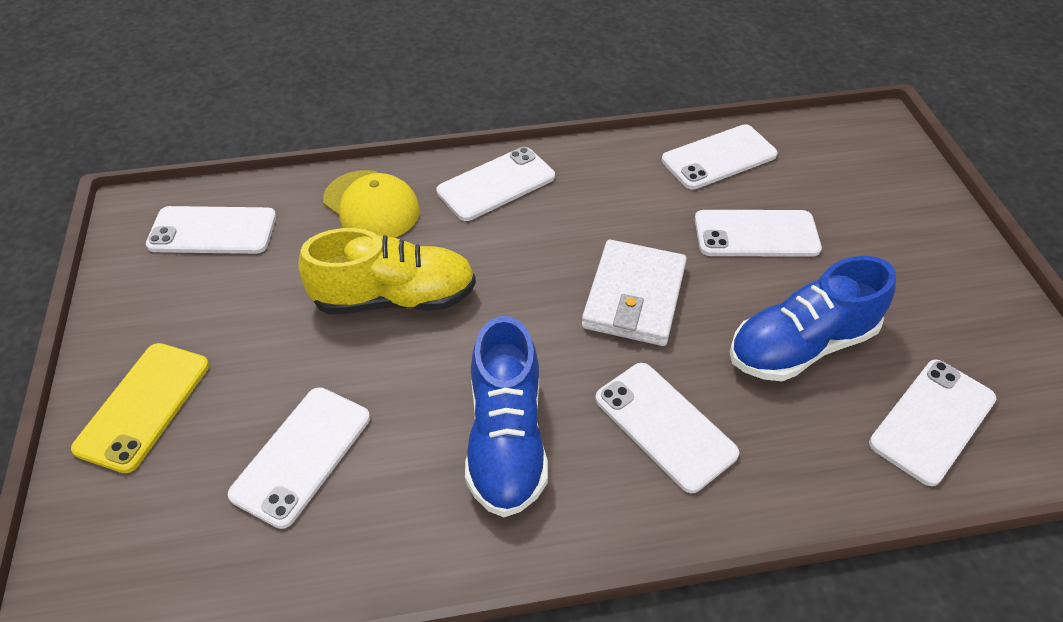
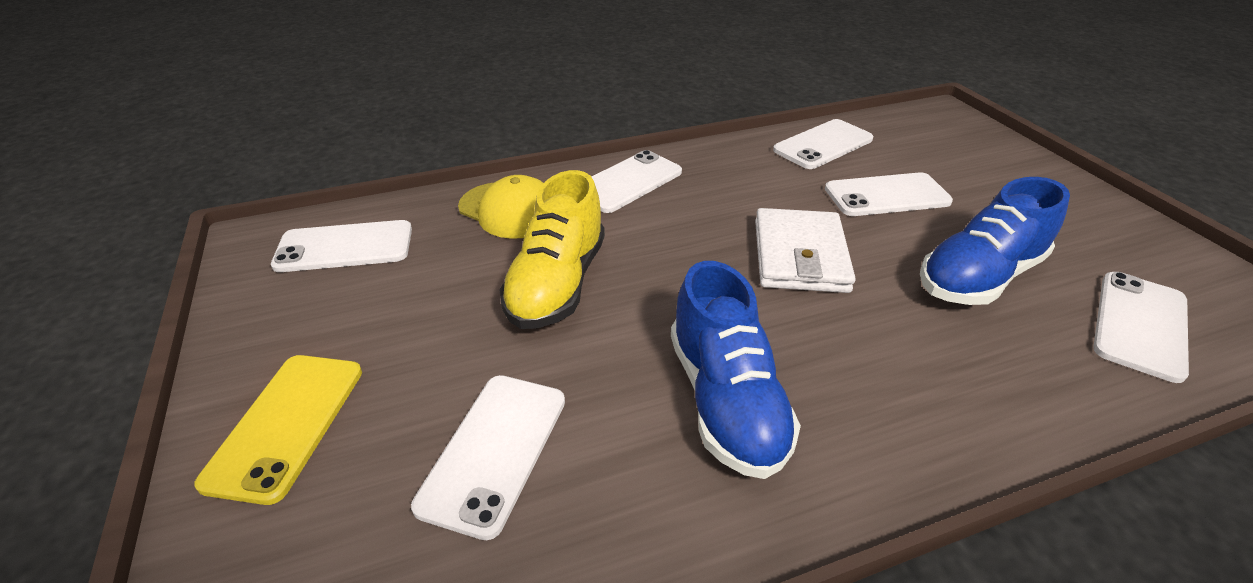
camera: 10 degrees left, 10 degrees down
yellow shoe [298,228,476,314] -> yellow shoe turned 120 degrees clockwise [499,170,605,329]
white phone [595,363,739,493] -> none

